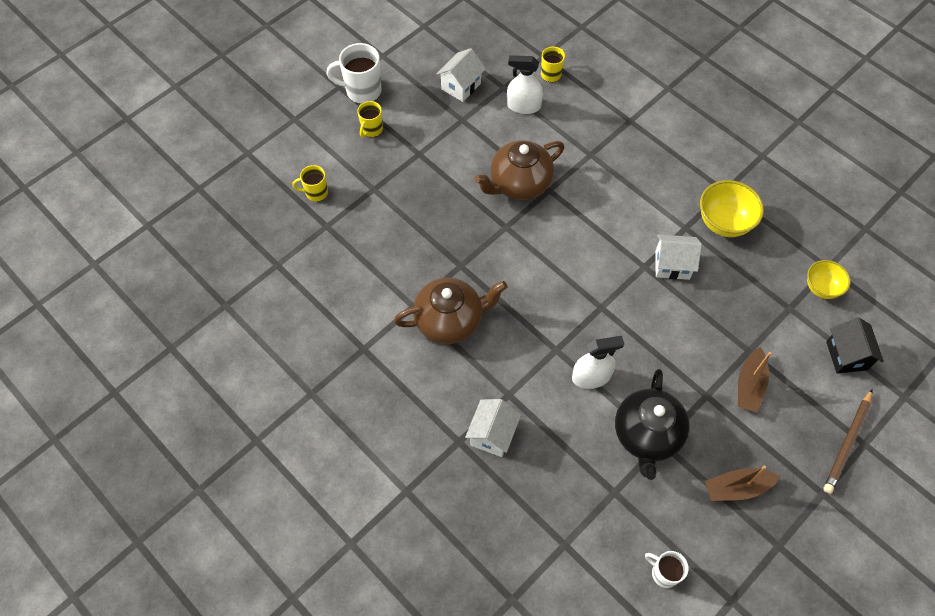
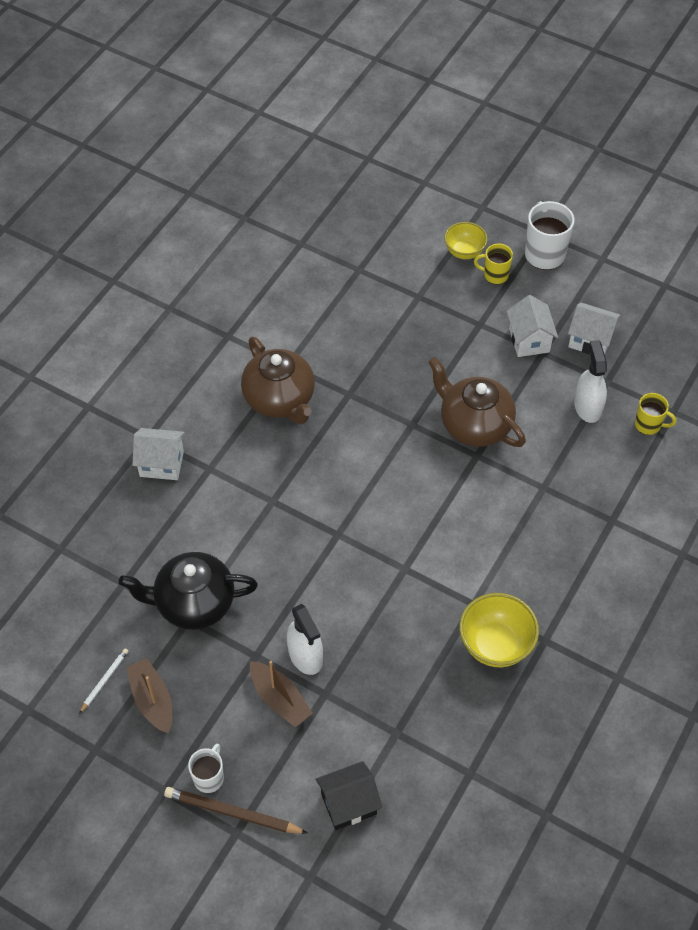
camera: 75 degrees right, 5 degrees down
yellow mug [292,165,328,202] -> none
white spray bottle [572,336,624,389] -> white spray bottle moved to [287,604,323,675]
white mug [645,551,689,588] -> white mug moved to [188,743,224,793]
white house [655,234,702,280] -> white house moved to [507,295,558,357]
brown boat [738,347,771,412] -> brown boat turned 135 degrees counterclockwise [250,661,313,727]
yellow bowl [807,260,850,299] -> yellow bowl moved to [444,222,488,259]
none -> white pencil [79,648,129,714]

